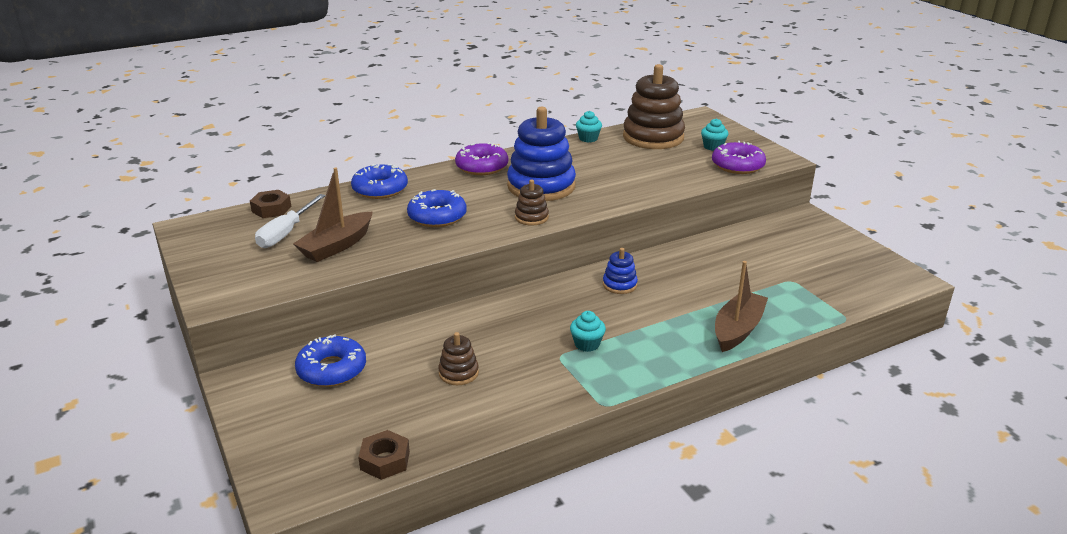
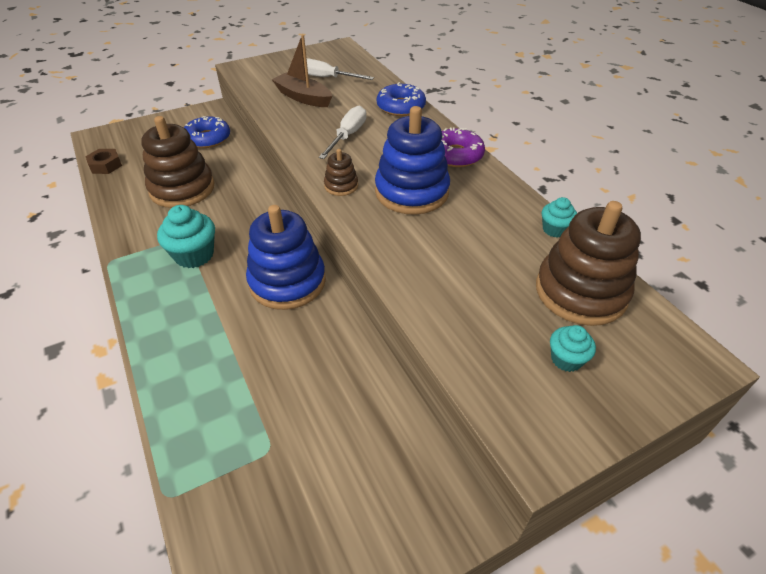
camera: 90 degrees right, 15 degrees up
brown nut [250,190,291,218] -> none
blue donut [407,189,466,227] -> white screwdriver [319,106,366,159]
brown stacking toy [438,332,479,385] -> brown stacking toy [141,116,215,208], size x2.15
turquoise cupcake [570,311,606,352] -> turquoise cupcake [157,205,215,268], size x1.72
blue stacking toy [603,248,638,294] -> blue stacking toy [246,205,326,310], size x2.15
purple donut [712,141,766,174] -> none
brown boat [715,261,768,352] -> none

